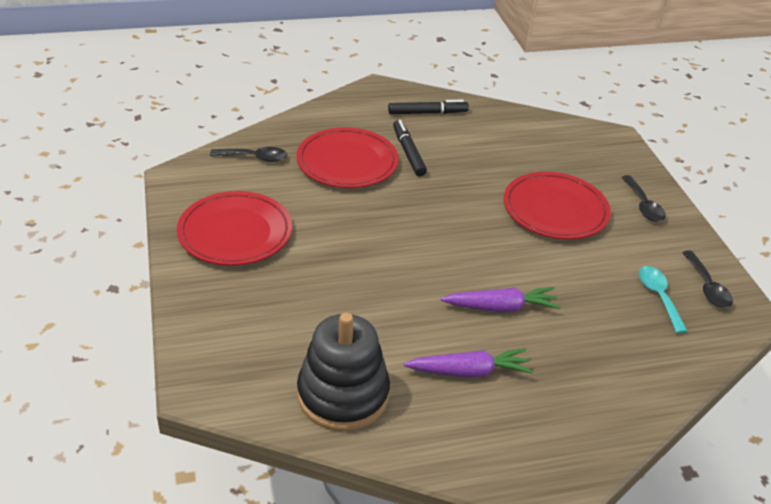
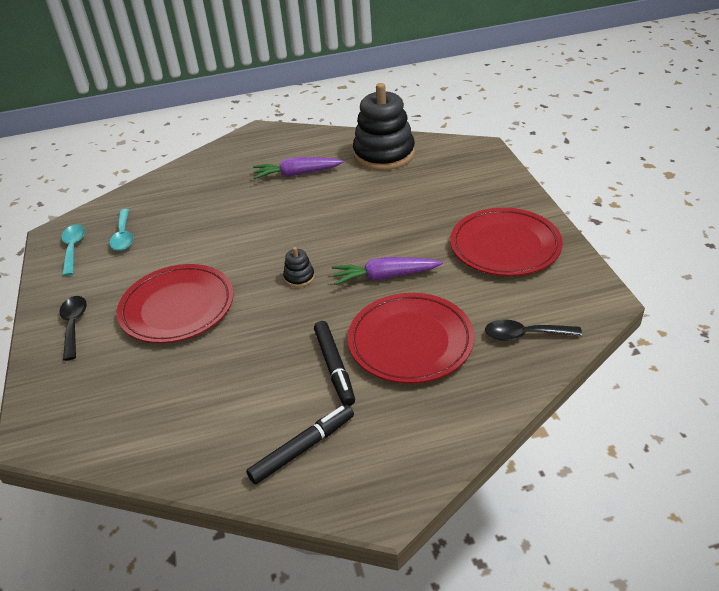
camera: 175 degrees left, 0 degrees up
black marker [388,100,469,114] -> black marker turned 150 degrees clockwise [246,405,354,484]
purple carrot [441,287,561,312] -> purple carrot moved to [332,257,443,285]
black spoon [682,250,733,308] -> turquoise spoon [61,225,85,276]
none -> black stacking toy [283,247,315,287]

